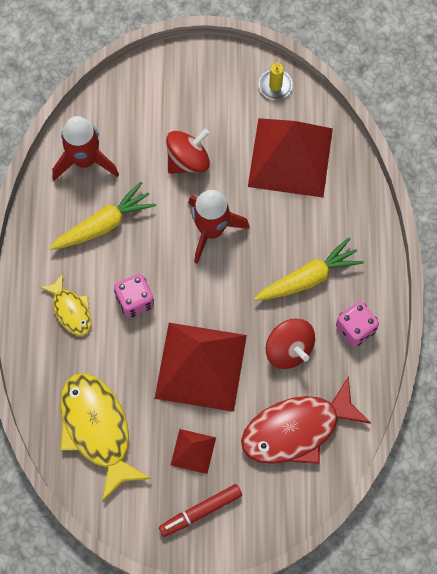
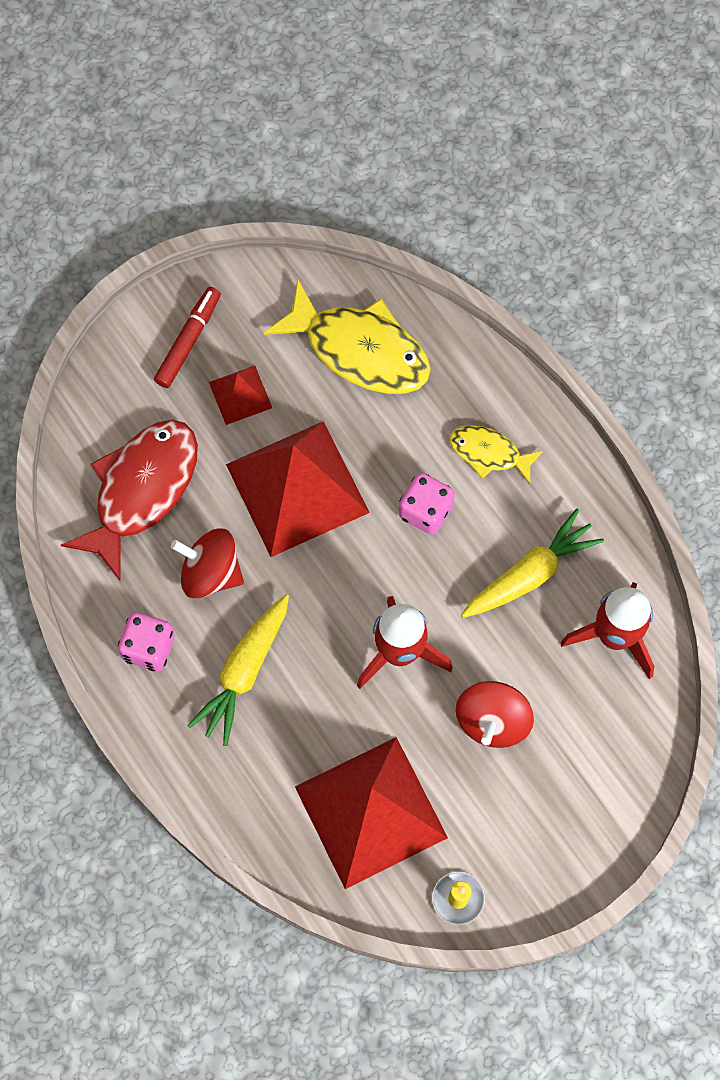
camera: 145 degrees right, 0 degrees up
yellow carrot [49,182,156,250] -> yellow carrot turned 150 degrees counterclockwise [461,509,604,618]

